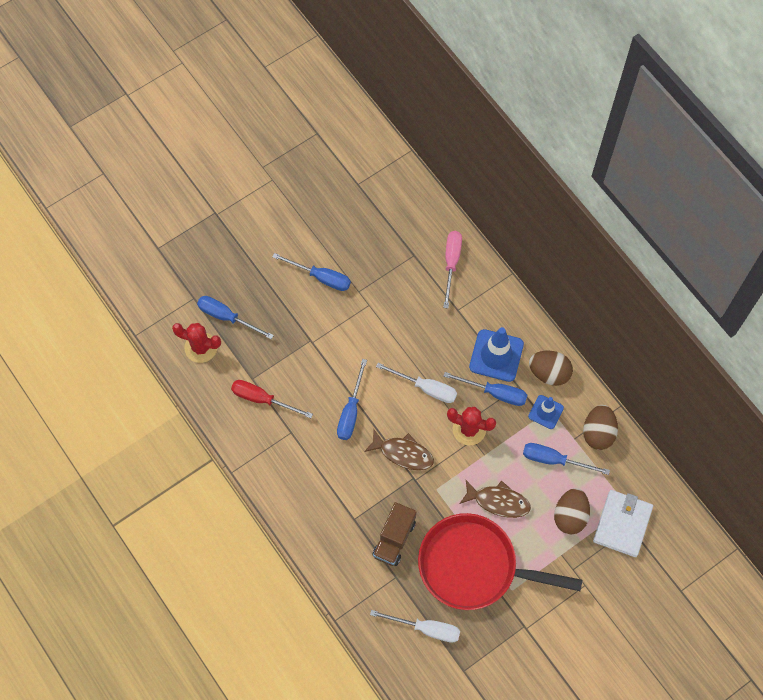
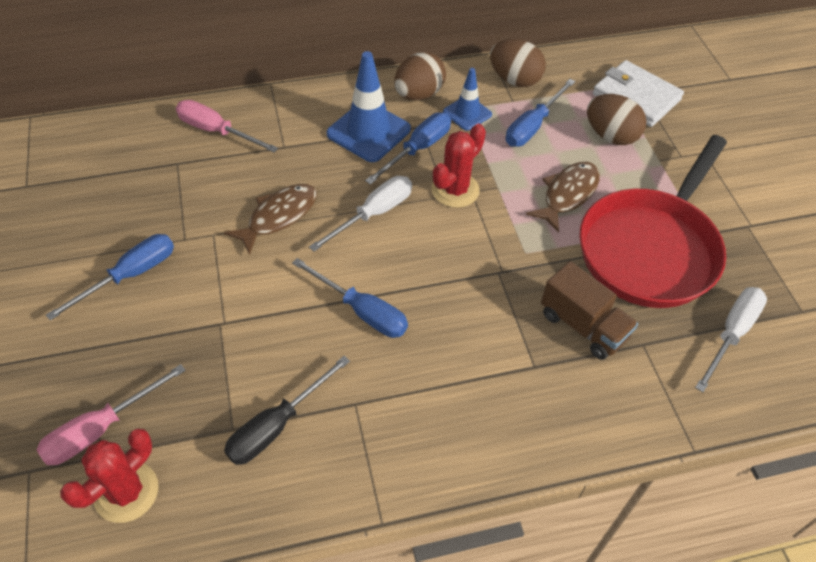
camera: 70 degrees left, 15 degrees down
blue screwdriver [197,296,274,339] -> pink screwdriver [36,364,186,465]
red screwdriver [231,380,313,418] -> black screwdriver [224,356,350,465]
brown fish [364,428,434,470] -> brown fish moved to [224,184,317,255]

